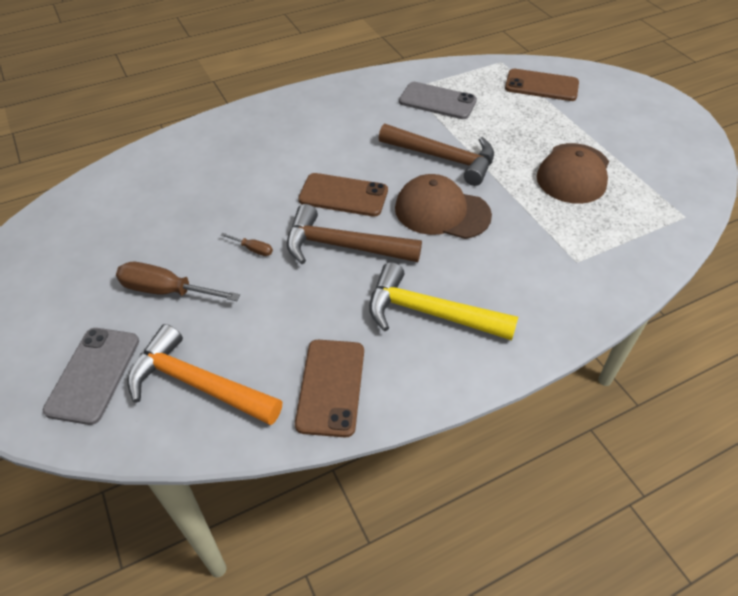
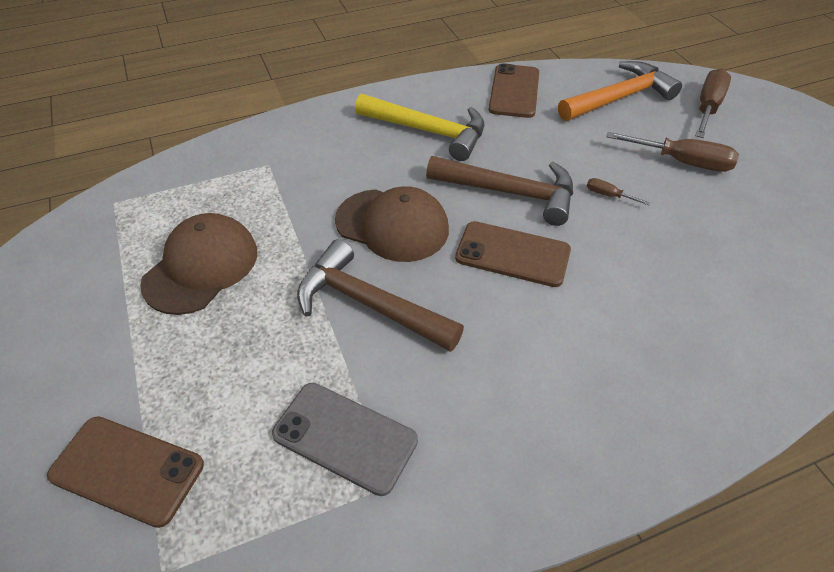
camera: 175 degrees left, 0 degrees up
grey phone [43,328,139,425] -> brown screwdriver [695,68,731,138]
orange hammer [127,324,282,425] -> orange hammer turned 60 degrees counterclockwise [558,61,682,121]

